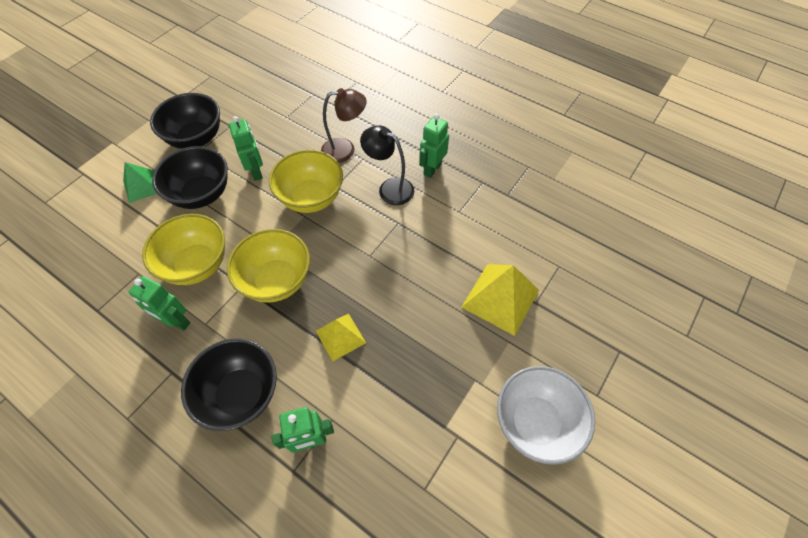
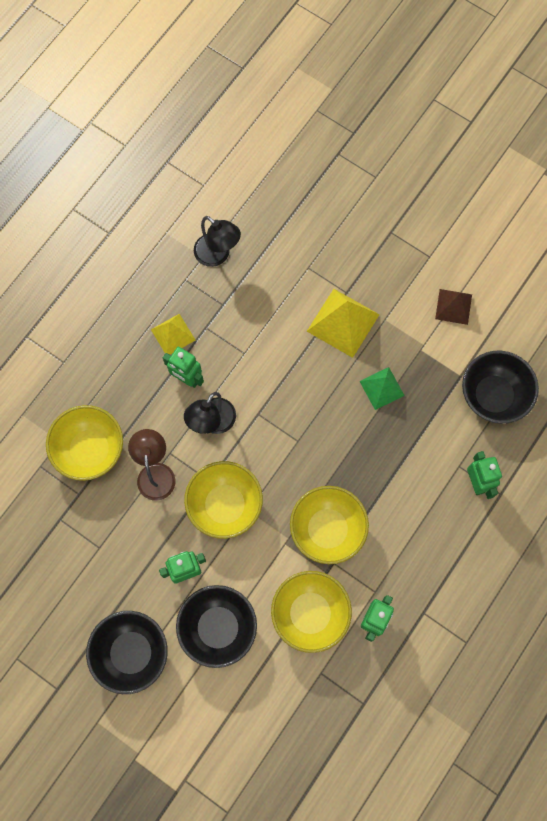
camera: 90 degrees left, 15 degrees up
green pyramid [123,162,157,203] -> green pyramid moved to [359,367,405,410]
black bowl [181,338,277,431] -> black bowl moved to [462,350,539,424]
yellow pyramid [316,314,366,362] -> yellow pyramid moved to [151,314,195,355]
white bowl [497,366,595,465] -> brown pyramid [435,289,472,325]
none -> yellow bowl [46,405,123,481]
none -> black lamp [194,216,241,267]

